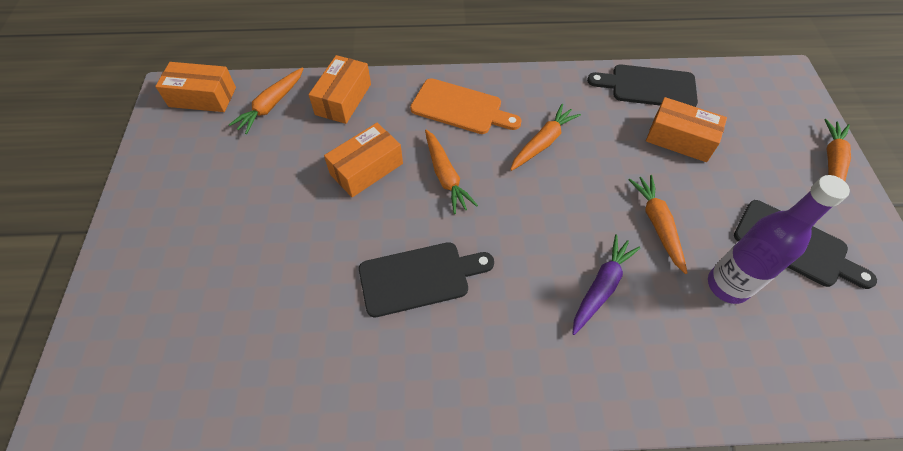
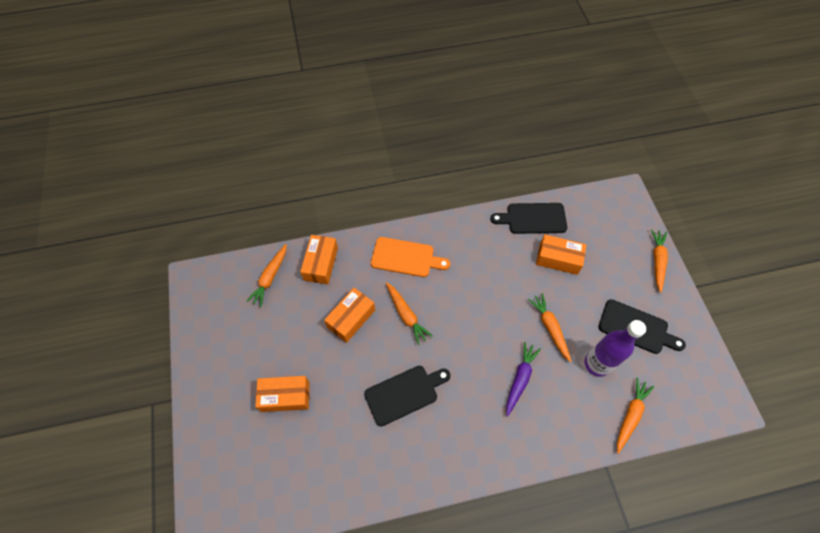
camera: 10 degrees left, 5 degrees up
orange box [155,62,236,112] -> orange box moved to [255,376,309,412]
orange carrot [510,104,581,171] -> orange carrot moved to [617,378,654,454]

